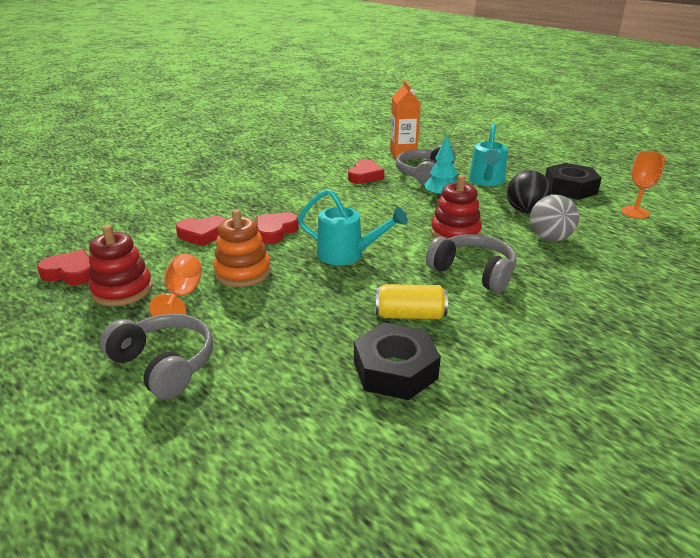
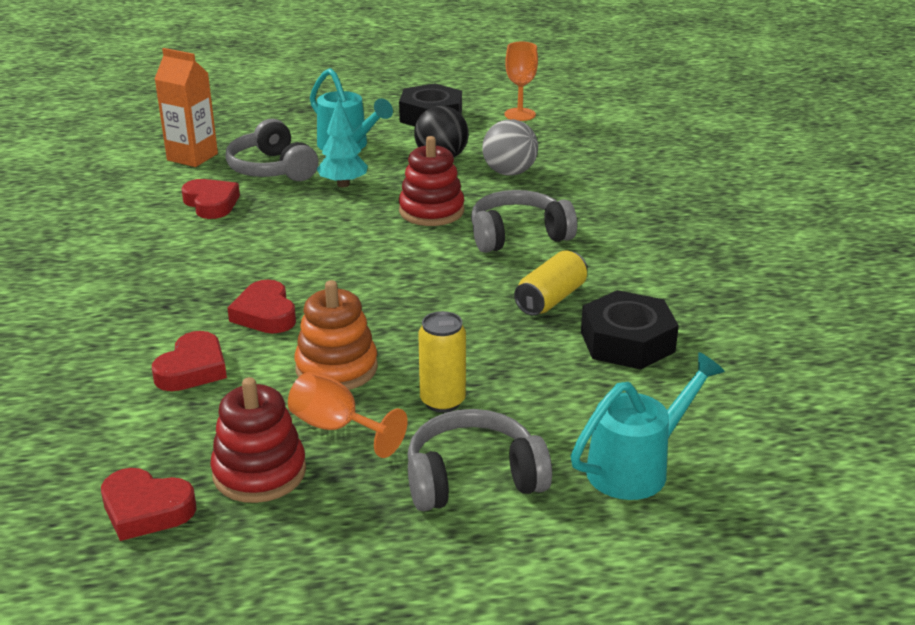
camera: 55 degrees left, 0 degrees up
red heart [37,250,90,285] -> red heart turned 120 degrees counterclockwise [101,468,196,541]
turquoise watering can [298,189,408,265] -> turquoise watering can moved to [571,352,725,500]
none -> yellow can [418,311,466,413]

